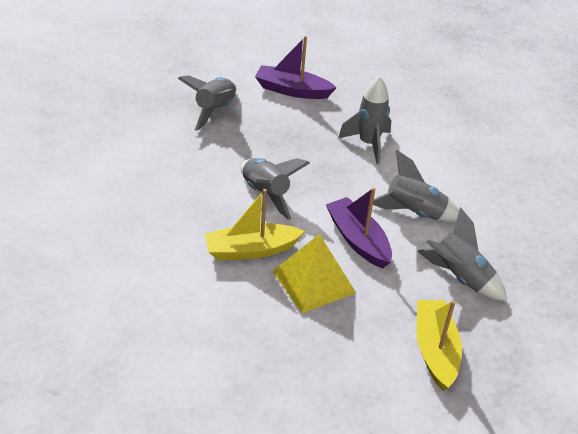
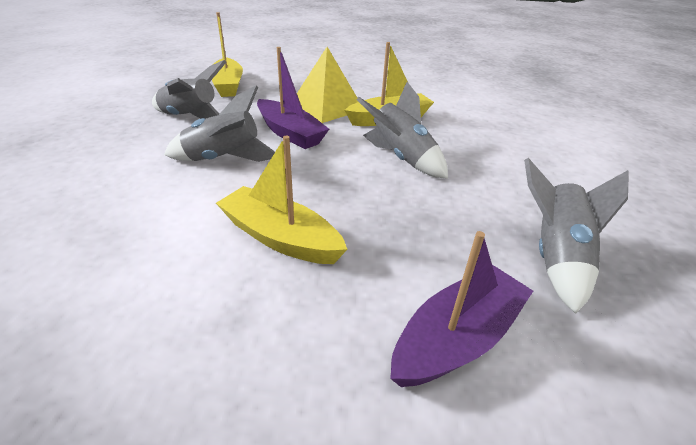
camera: 170 degrees right, 5 degrees down
purple boat [255,36,337,99] -> purple boat turned 45 degrees counterclockwise [390,231,533,387]
grey rocket [338,76,391,164] -> yellow boat [216,136,348,264]

